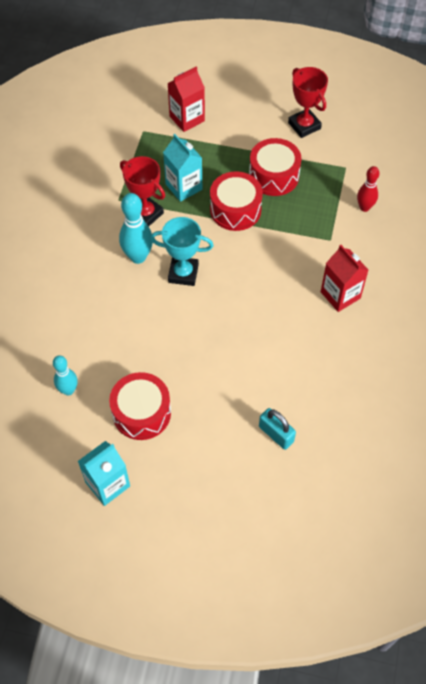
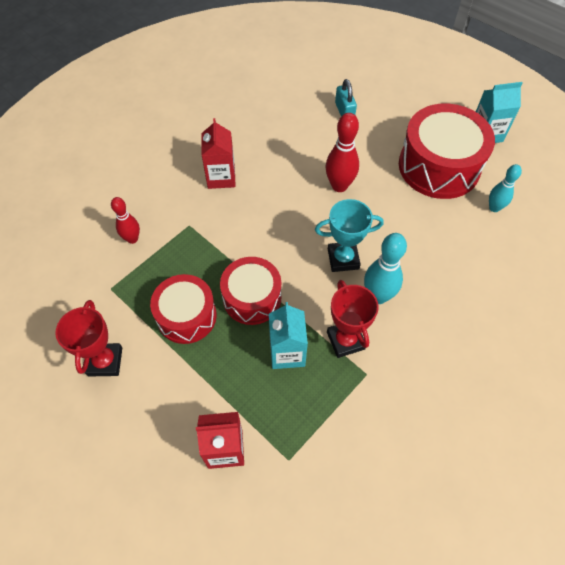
camera: 150 degrees left, 0 degrees up
red drum [109,372,171,440] -> red drum [399,104,495,199], size x1.59
turquoise trophy [150,217,214,286] -> turquoise trophy turned 45 degrees counterclockwise [315,199,384,272]
none -> red bowling pin [326,113,359,192]

